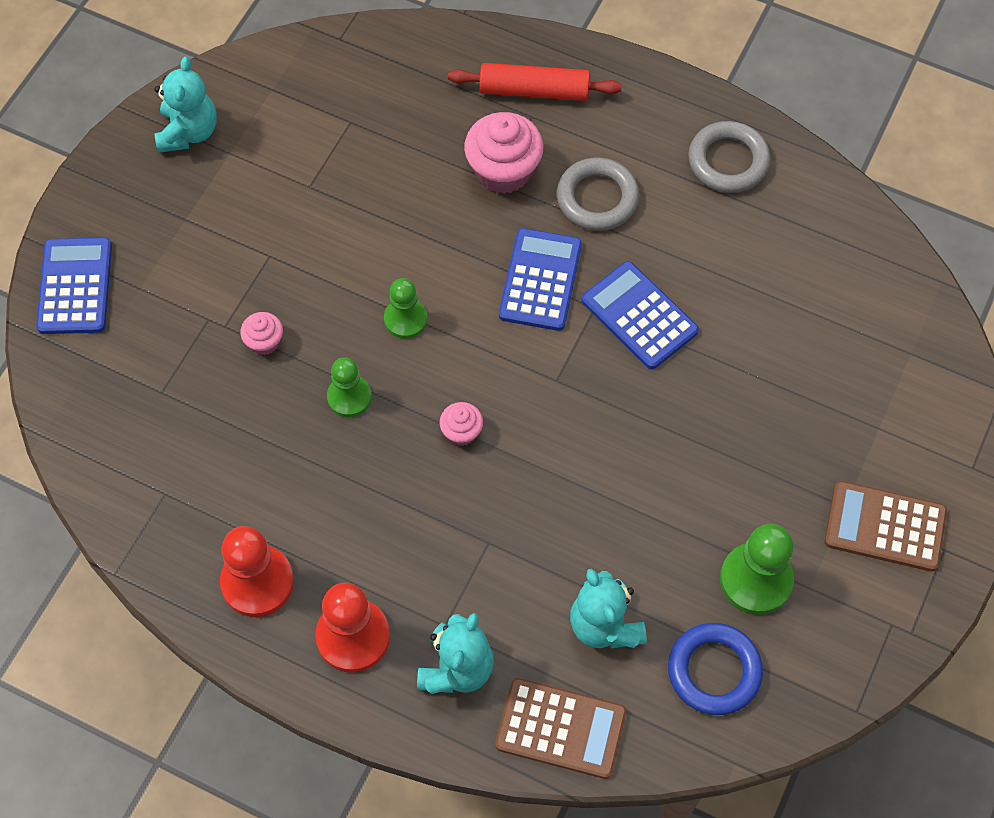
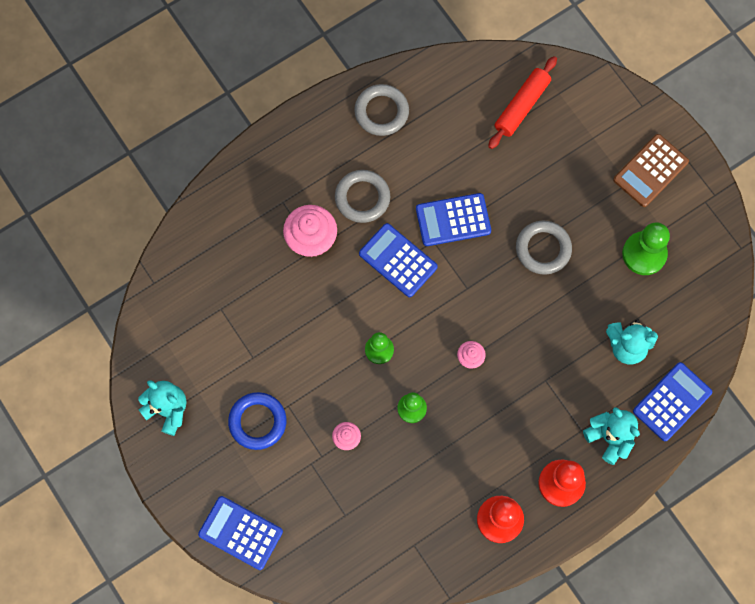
camera: 60 degrees left, 10 degrees up
red rolling pin [448,63,622,101] -> red rolling pin moved to [488,56,557,149]
brown calculator [495,678,627,779] -> blue calculator [633,362,712,441]
blue ring [668,623,763,715] -> blue ring moved to [228,392,287,450]
none -> grey ring [516,220,572,275]

